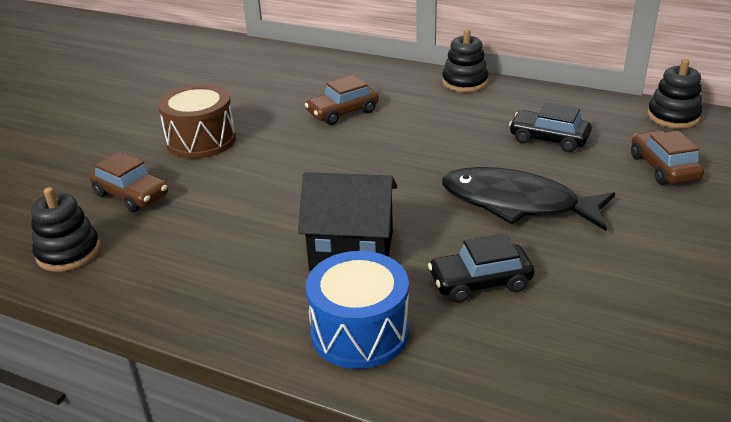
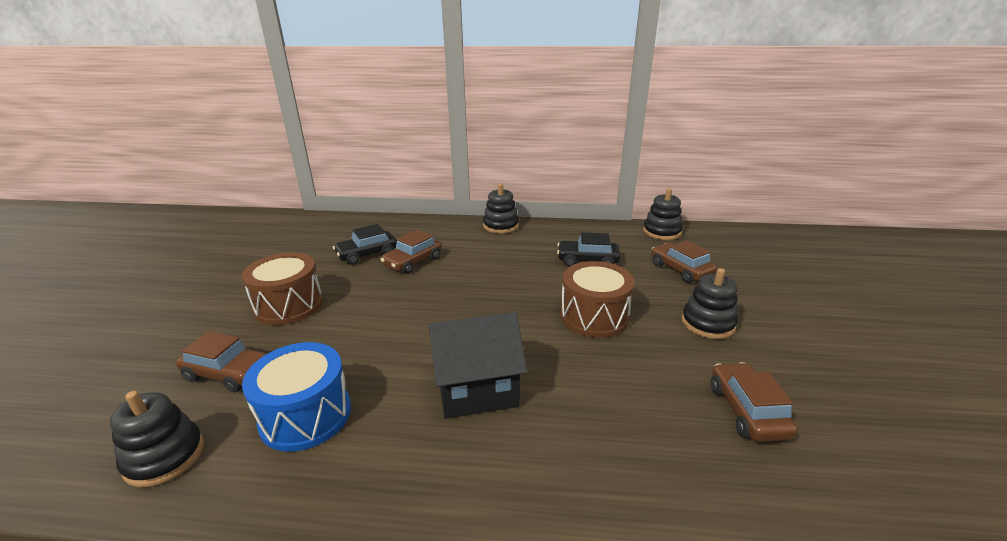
camera: 20 degrees left, 5 degrees down
blue drum [306,251,409,369] -> blue drum moved to [242,342,351,452]
black car [428,234,534,303] -> black car moved to [333,224,397,265]
black fish [442,167,615,231] -> brown drum [560,261,635,338]
none -> black stacking toy [682,268,738,339]
none -> brown car [711,362,798,442]

